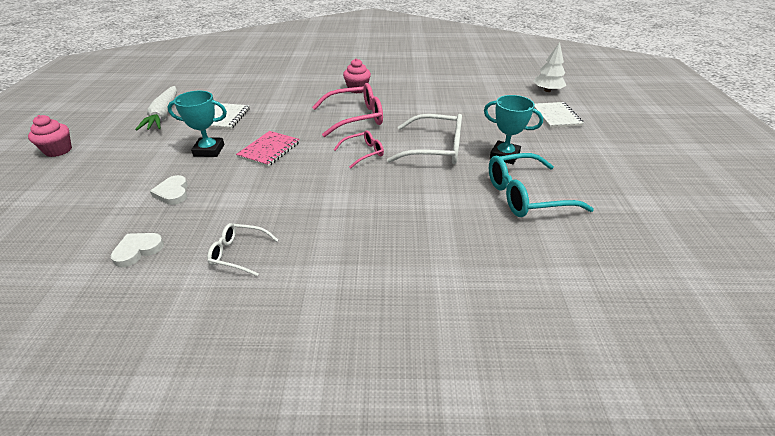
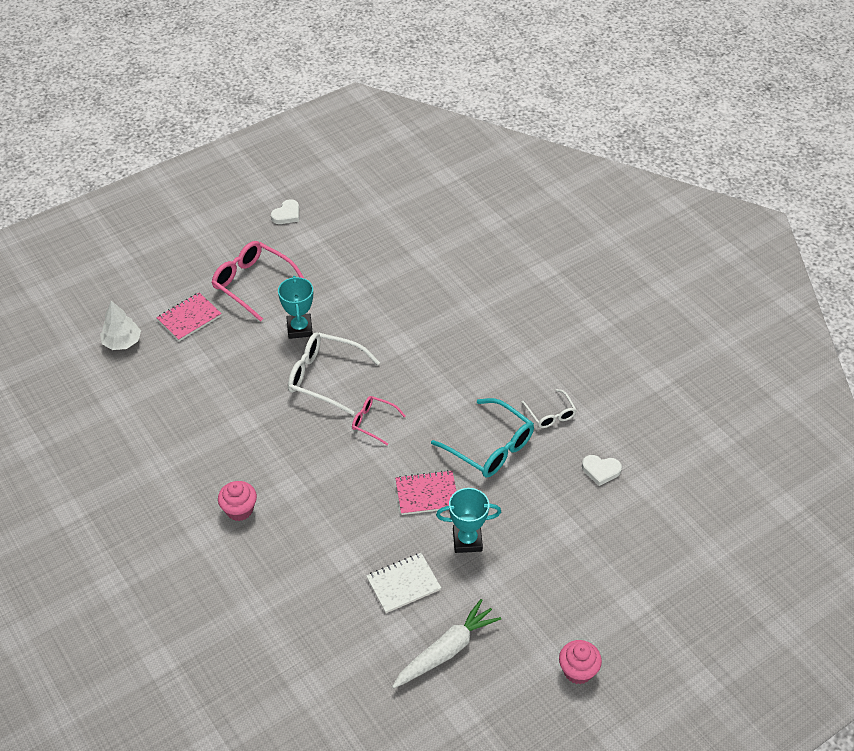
camera: 125 degrees left, 10 degrees up
white heart [150,175,188,205] -> white heart moved to [271,199,299,224]
turquoise trophy [167,91,227,157] -> turquoise trophy turned 60 degrees counterclockwise [436,488,501,553]
pink glasses [312,83,383,137] -> pink glasses moved to [212,241,304,322]
white glasses [387,114,462,164] -> white glasses turned 45 degrees counterclockwise [288,332,380,415]
turquoise glasses [489,153,594,217] -> turquoise glasses moved to [431,398,534,478]
white notebook [534,102,584,128] -> pink notebook [156,293,222,341]

